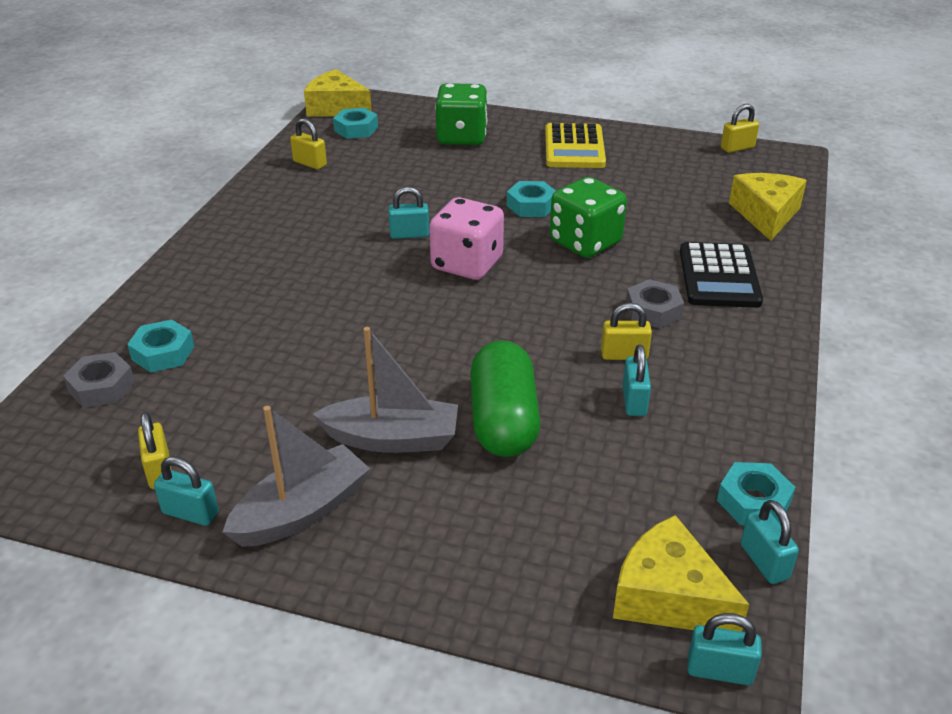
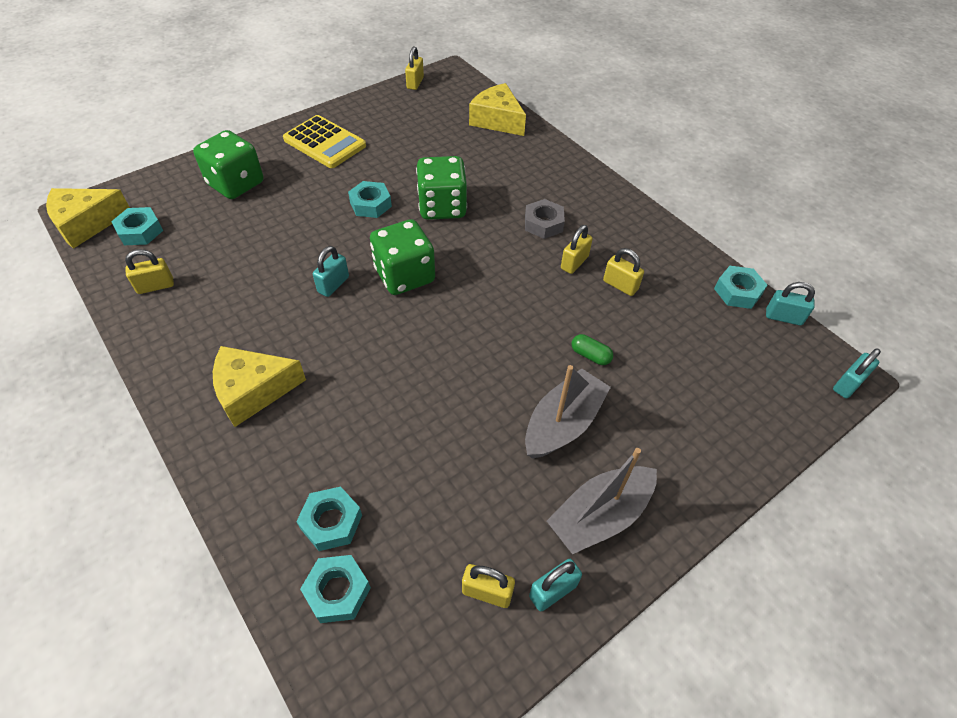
camera: 55 degrees left, 15 degrees up
grey nut [63,352,135,408] -> turquoise nut [300,555,371,623]
grey boat [223,406,370,547] -> grey boat turned 120 degrees counterclockwise [547,448,657,554]
pink dice [429,197,504,280] -> green dice [370,219,435,295]
green capsule [470,340,540,457] -> green capsule [572,334,613,365], size x0.41
yellow cheese [613,515,749,632] -> yellow cheese moved to [213,346,306,427]
turquoise padlock [623,344,651,416] -> yellow padlock [603,248,644,296]
black calculator [680,242,763,308] -> none

